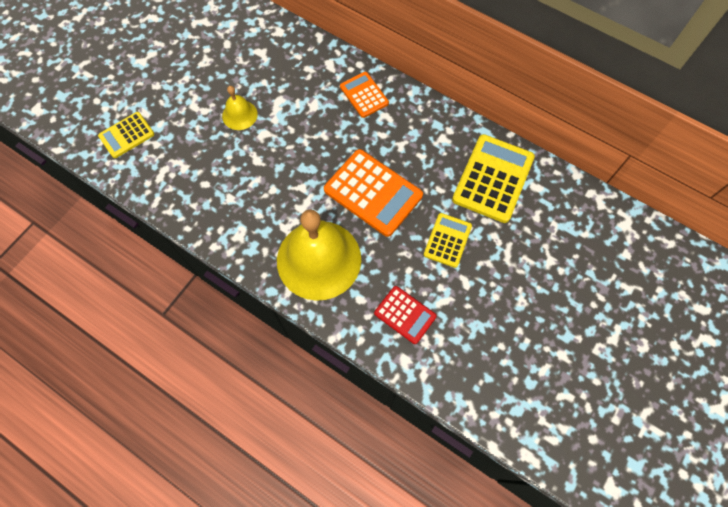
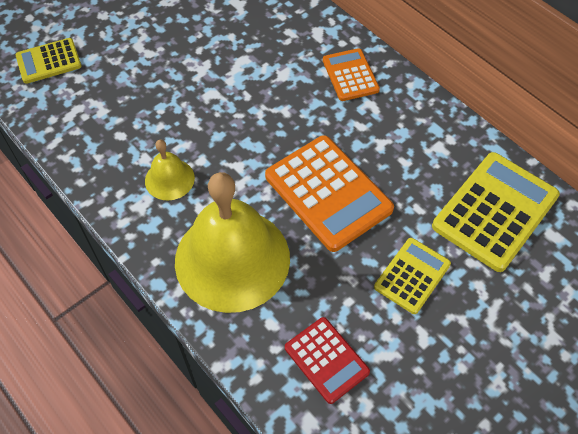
camera: 15 degrees right, 10 degrees down
yellow bell [222,86,258,130] -> yellow bell moved to [145,140,195,200]

